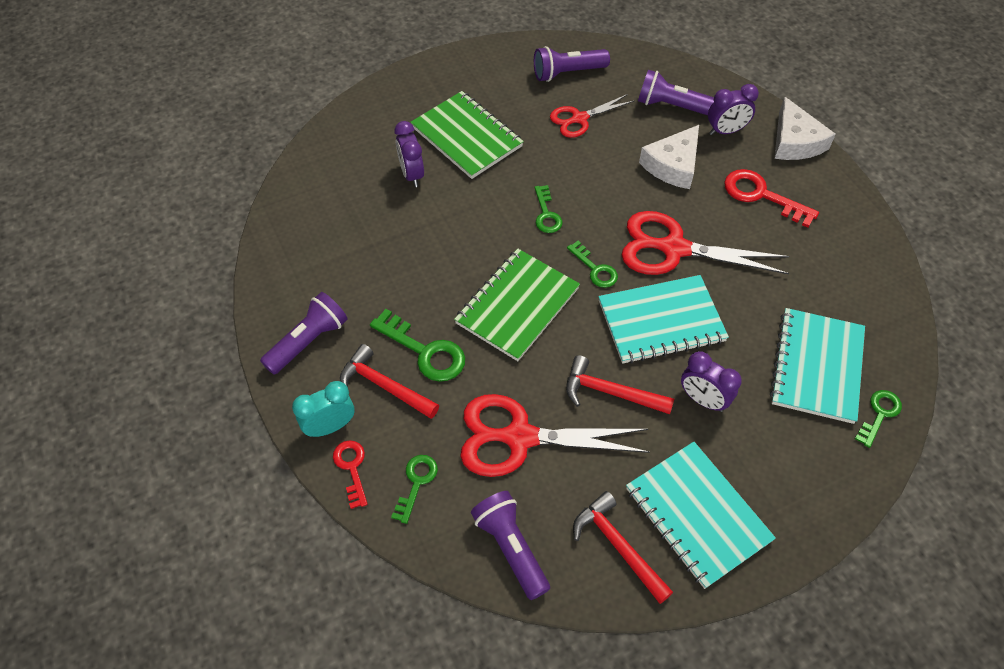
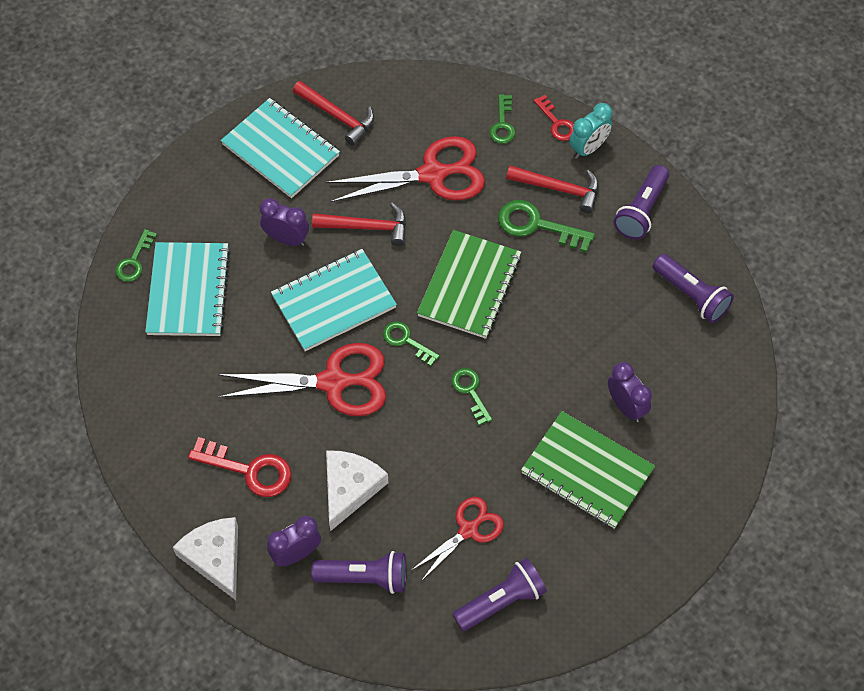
camera: 165 degrees right, 5 degrees up
purple flashlight [471,491,550,600] -> purple flashlight moved to [653,254,734,323]

